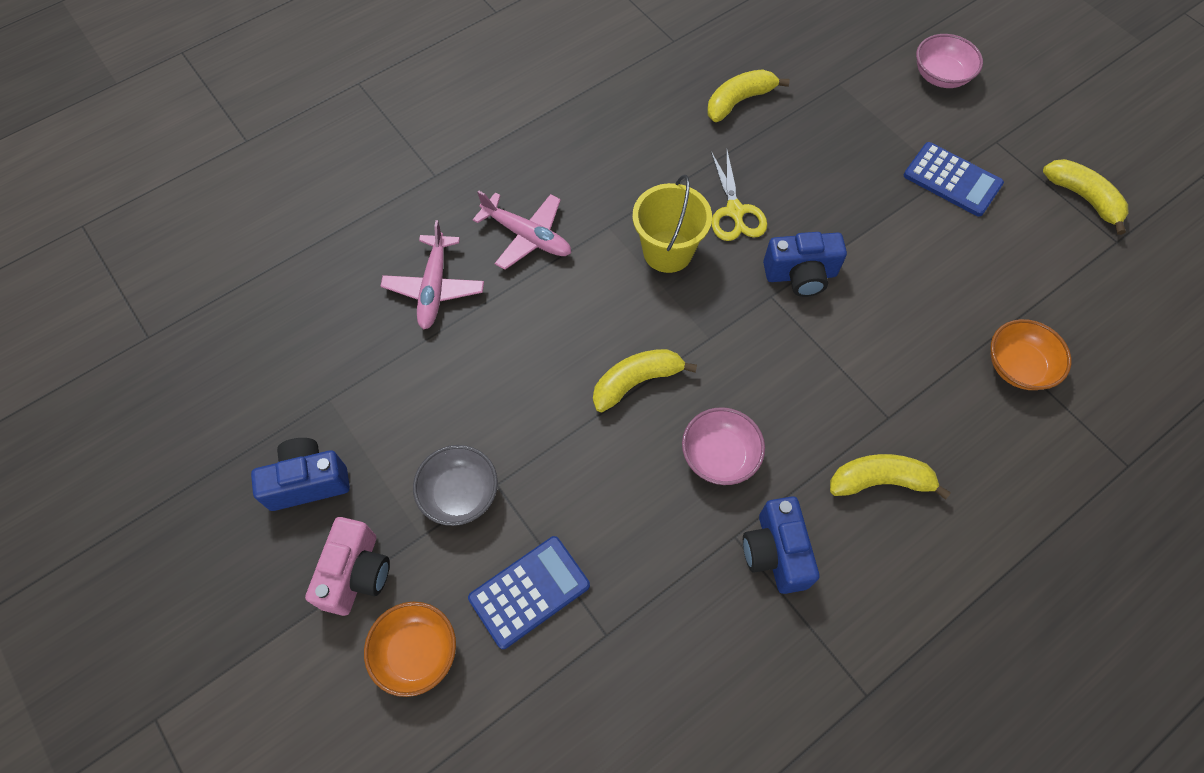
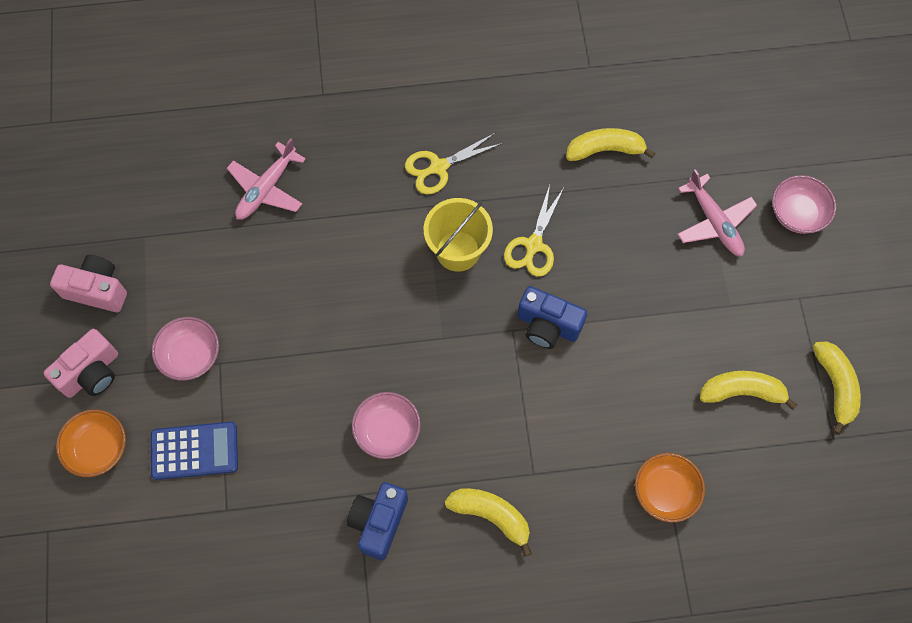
camera: 30 degrees right, 5 degrees up
blue camera [251,438,350,511] -> pink camera [50,255,127,312]
grey bowl [413,445,498,526] -> pink bowl [152,317,219,381]
pink plane [473,191,571,270] -> pink plane moved to [677,169,757,256]
yellow banana [593,349,697,412] -> yellow banana moved to [700,371,797,410]
blue calculator [904,142,1004,217] -> none
none -> yellow scissors [405,133,503,194]

